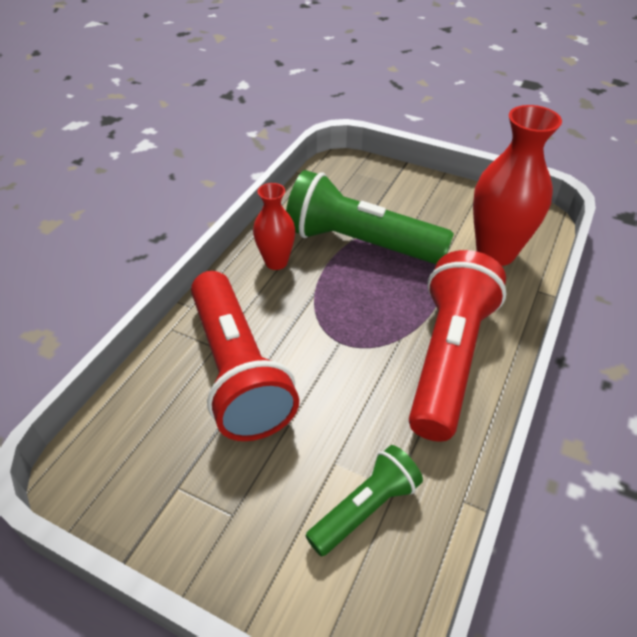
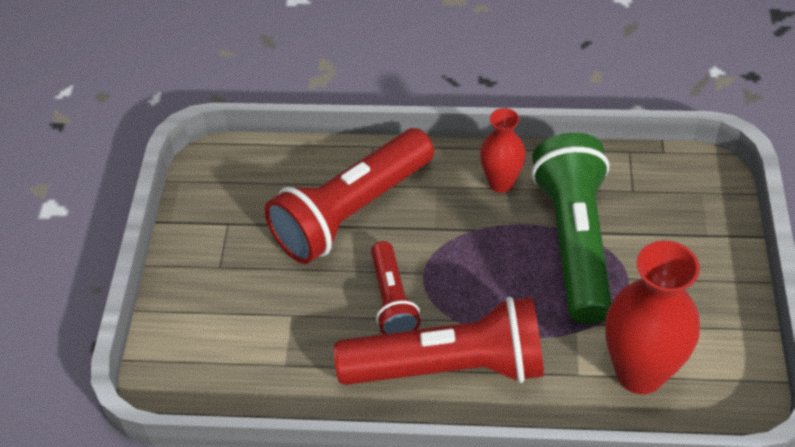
camera: 70 degrees right, 5 degrees up
green flashlight [306,445,423,557] -> none
none -> red flashlight [371,241,421,334]

